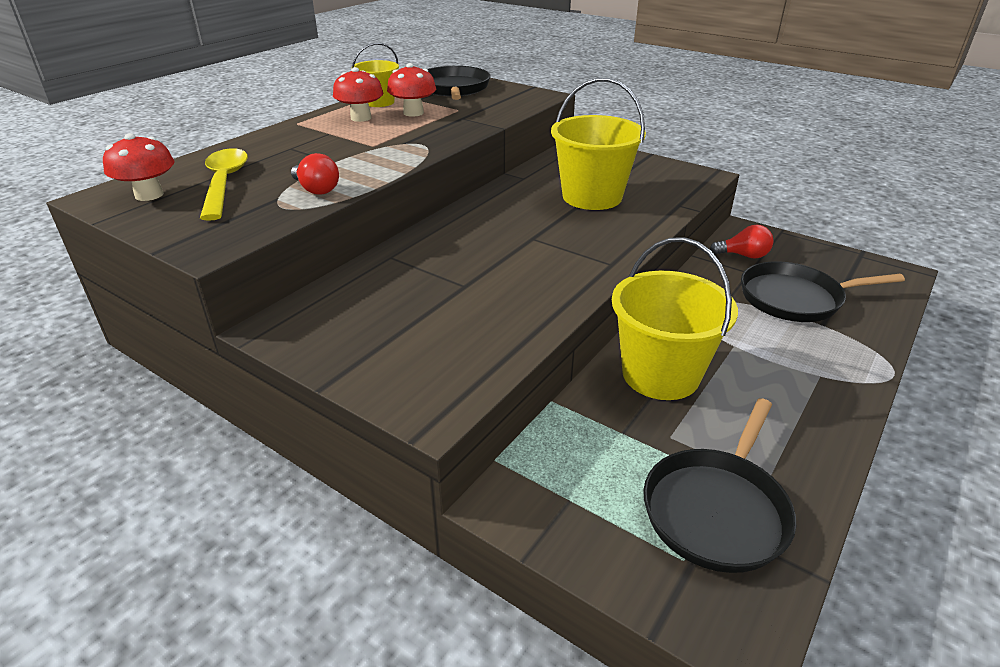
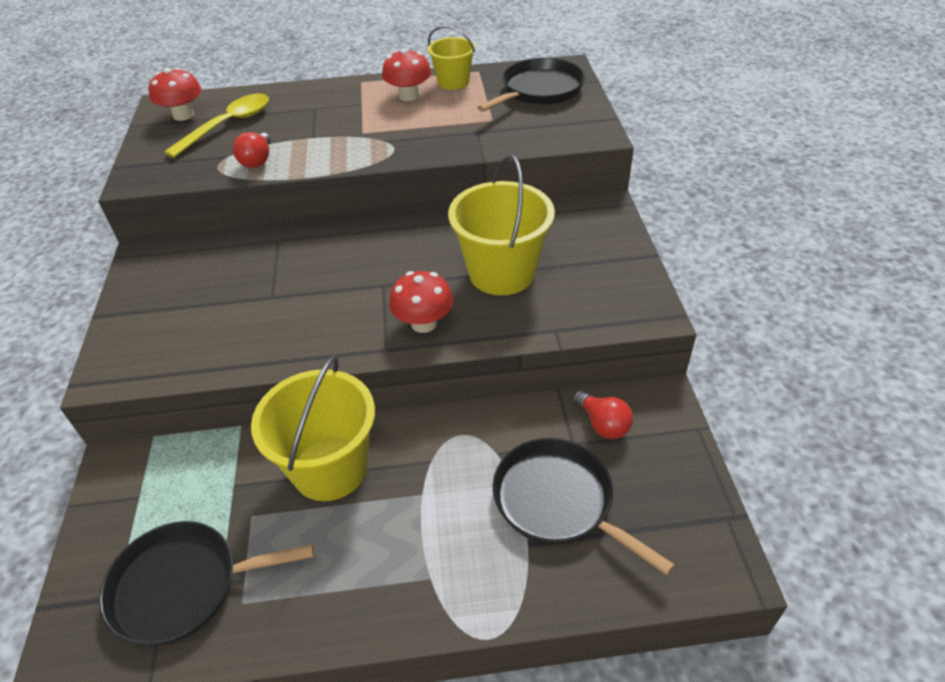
camera: 50 degrees right, 10 degrees up
red mushroom [387,63,436,117] -> red mushroom moved to [389,271,453,333]

